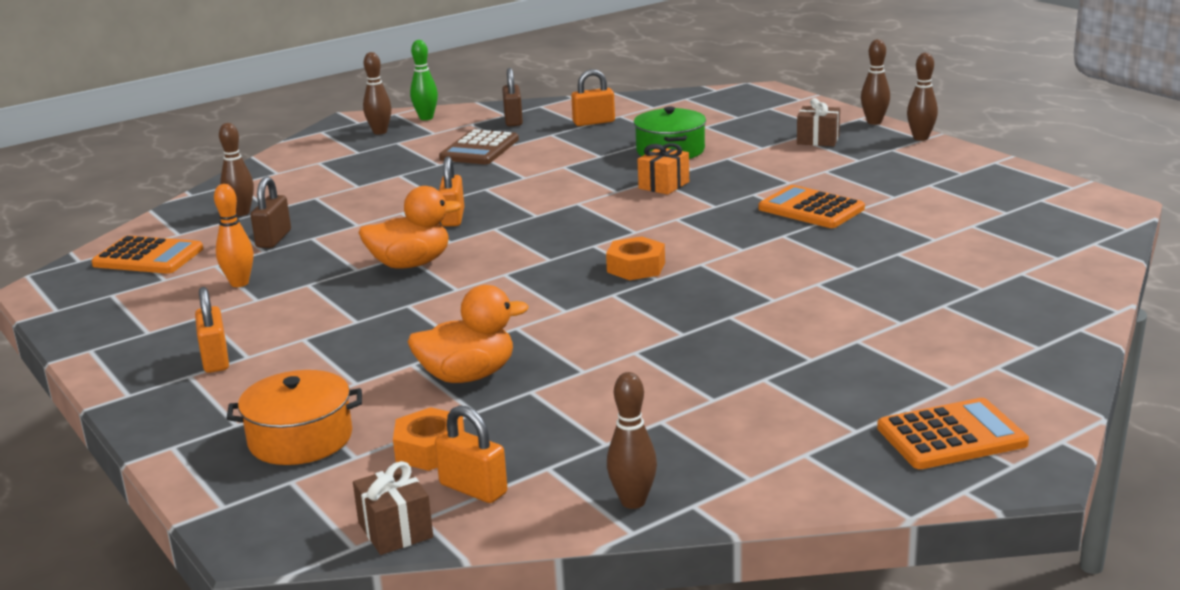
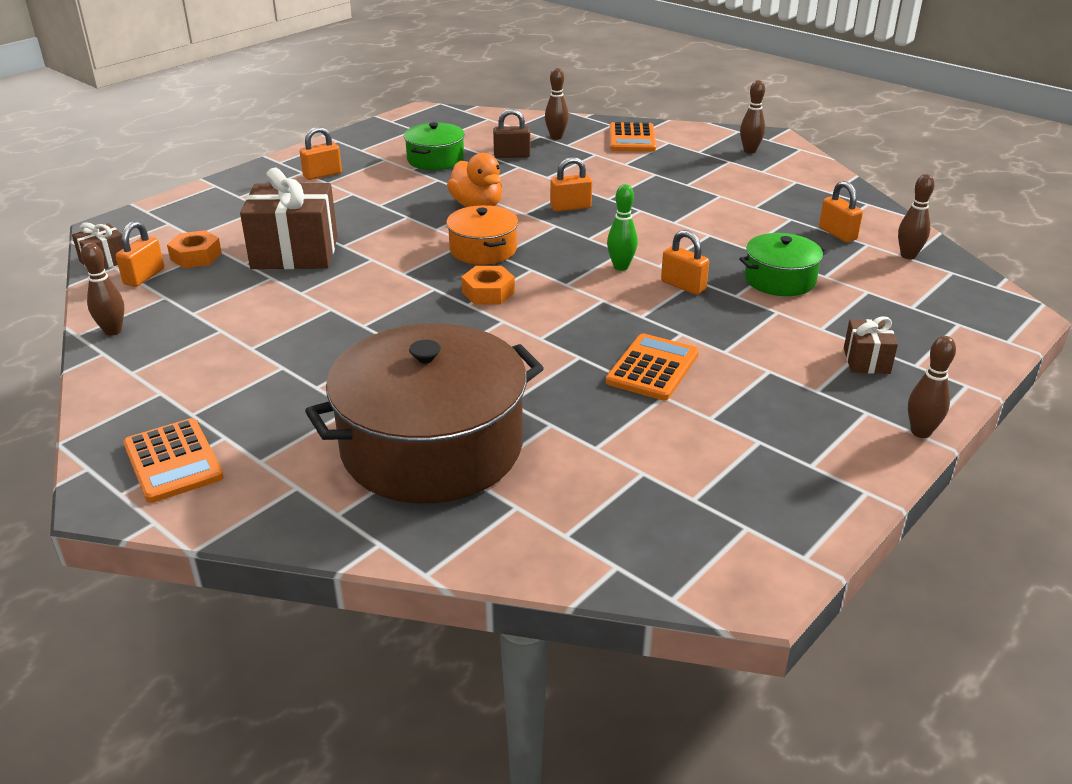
camera: 75 degrees right, 10 degrees up
orange calculator [91,236,203,274] -> orange calculator moved to [610,122,656,152]
orange bowling pin [214,184,253,287] -> green pot [404,122,465,170]
orange pot [226,370,362,465] -> orange pot moved to [446,205,518,265]
orange duck [408,285,529,383] -> brown gift [240,168,338,269]
green bowling pin [410,40,438,120] -> green bowling pin moved to [607,184,638,271]
brown calculator [439,129,519,164] -> none
brown padlock [502,68,523,126] -> none
orange gift [638,143,689,195] -> orange padlock [661,230,709,295]
brown bowling pin [861,39,890,125] -> brown bowling pin moved to [898,174,935,259]
none -> brown pot [305,323,544,503]

